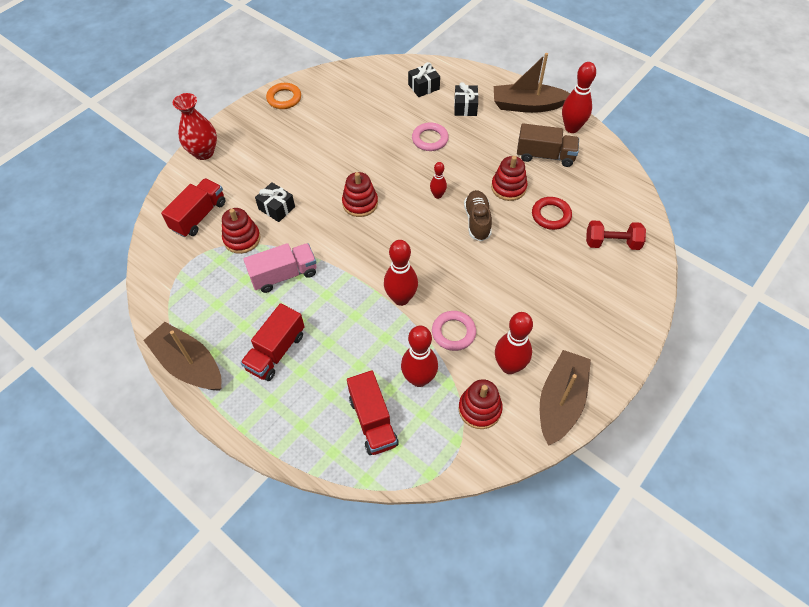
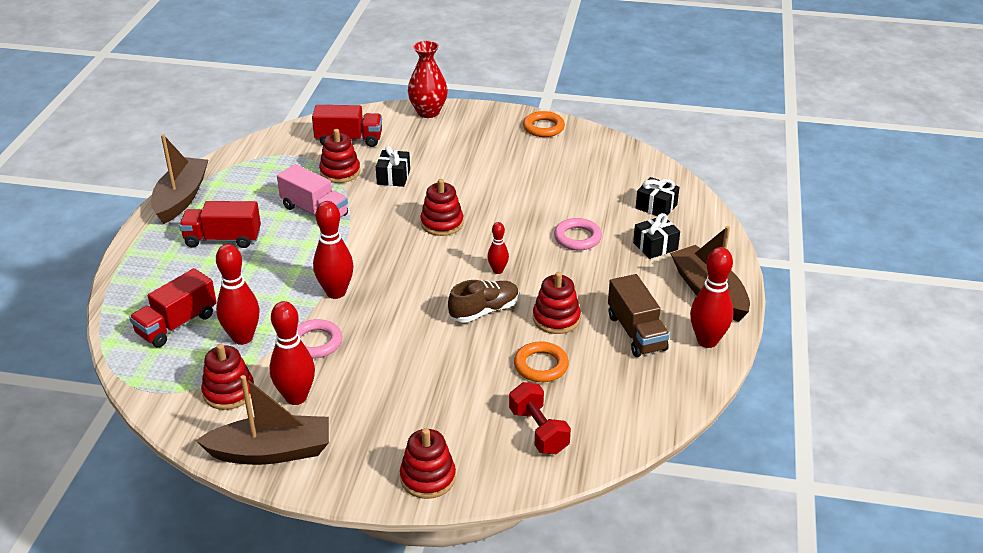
camera: 60 degrees right, 20 degrees down
red ring [532,197,572,230] -> orange ring [514,341,569,382]
none -> red stacking toy [400,428,456,499]

